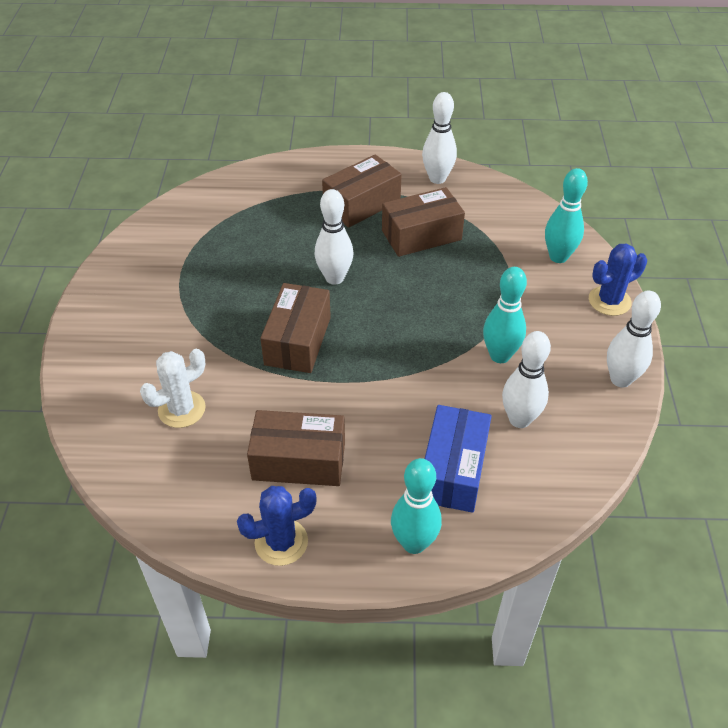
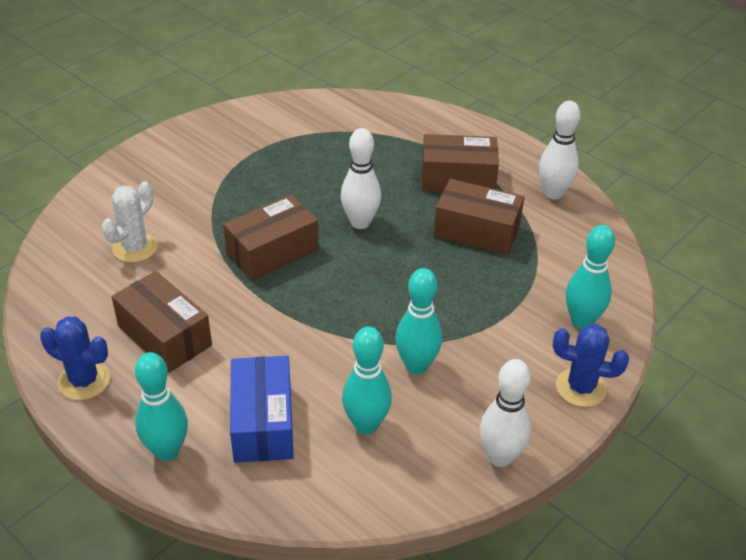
camera: 40 degrees right, 5 degrees down
white cactus [140,349,206,428] -> white cactus turned 60 degrees counterclockwise [102,181,158,263]
blue box [425,405,492,513] -> blue box turned 60 degrees counterclockwise [230,356,294,463]
white bowling pin [502,331,551,428] -> turquoise bowling pin [342,327,392,434]

